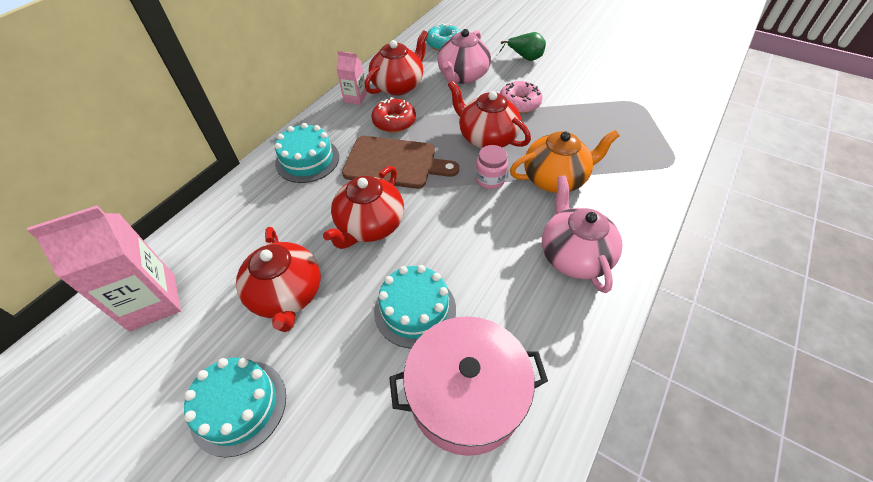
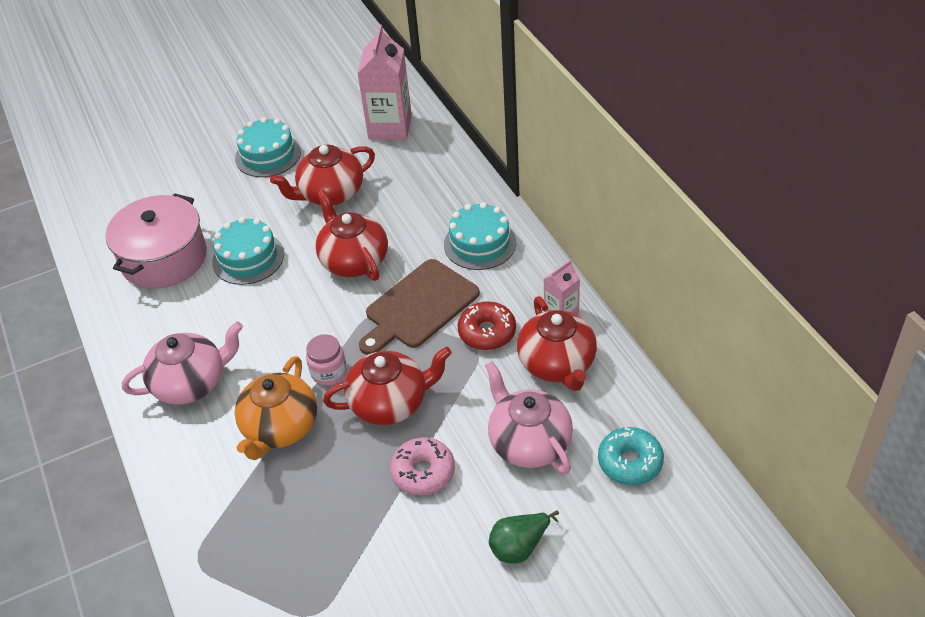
camera: 125 degrees right, 5 degrees down
red teapot [236,227,321,332] -> red teapot turned 45 degrees counterclockwise [270,145,375,206]
pink teapot [542,176,622,293] -> pink teapot turned 45 degrees counterclockwise [122,321,243,405]

